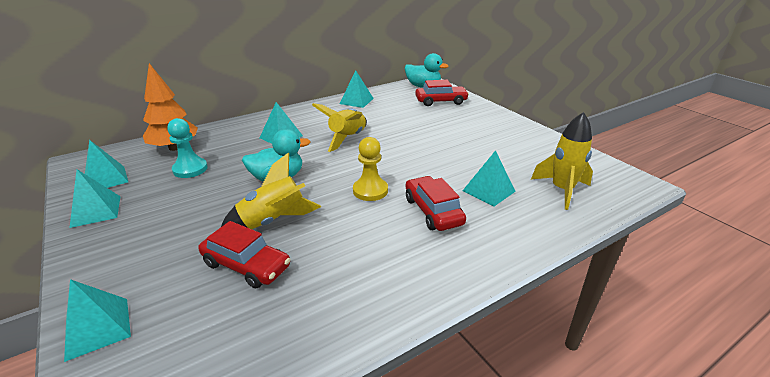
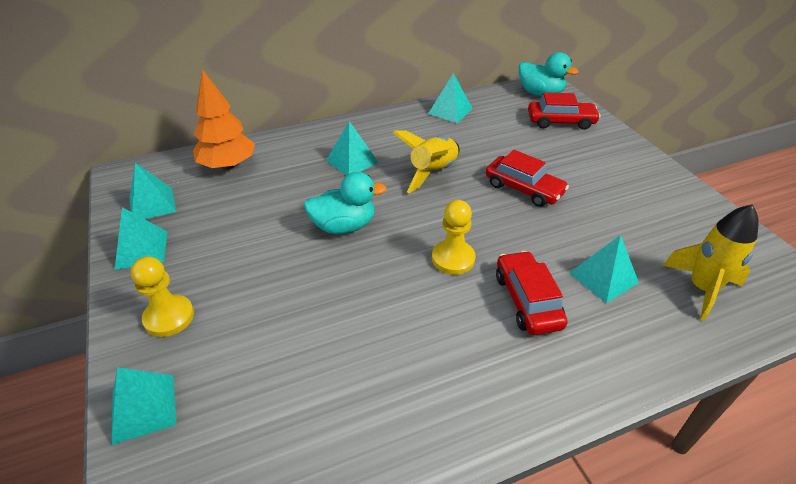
camera: 10 degrees right, 10 degrees up
turquoise pawn [167,118,208,178] -> none
red car [198,221,290,289] -> red car moved to [486,150,569,207]
yellow rocket [221,153,321,229] -> none
none -> yellow pawn [131,256,194,337]

